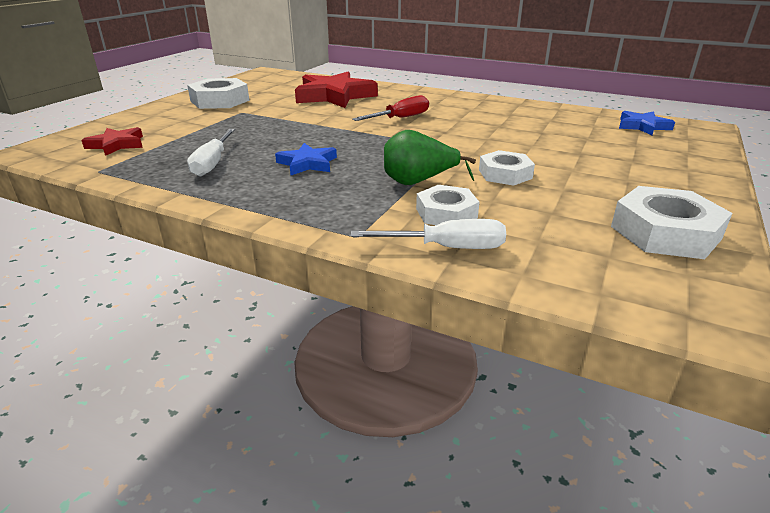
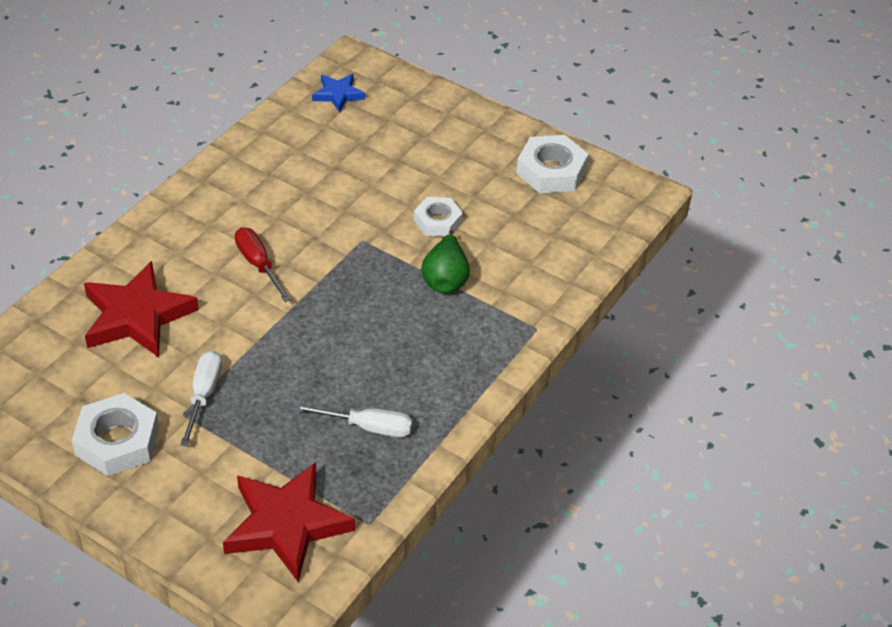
camera: 85 degrees left, 15 degrees up
red star [81,127,143,156] -> red star [223,462,355,582], size x1.88
blue star [275,143,337,175] -> none
white screwdriver [351,219,506,249] -> white screwdriver moved to [180,350,222,447]
white nut [416,185,480,225] -> none

